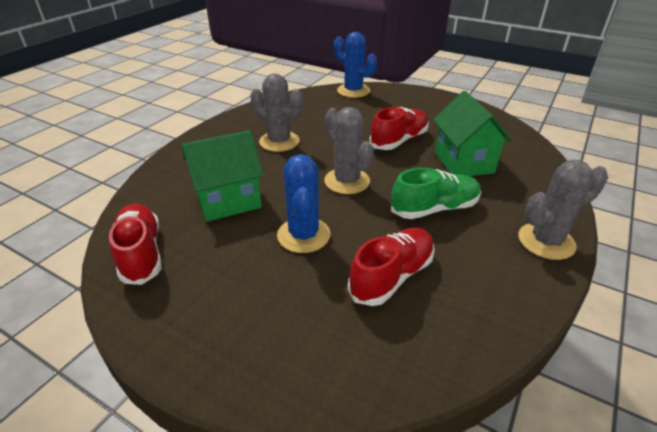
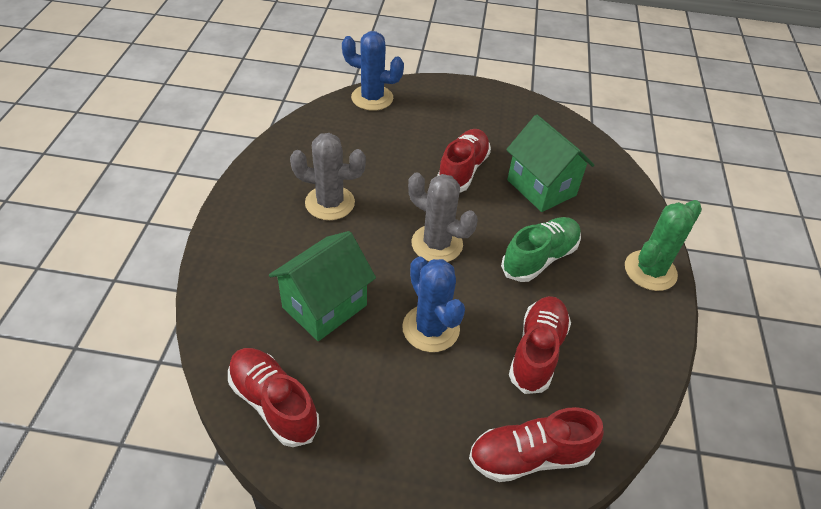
camera: 25 degrees left, 10 degrees up
grey cactus [518,160,608,260] -> green cactus [625,200,702,291]
none -> red shoe [469,407,604,482]

